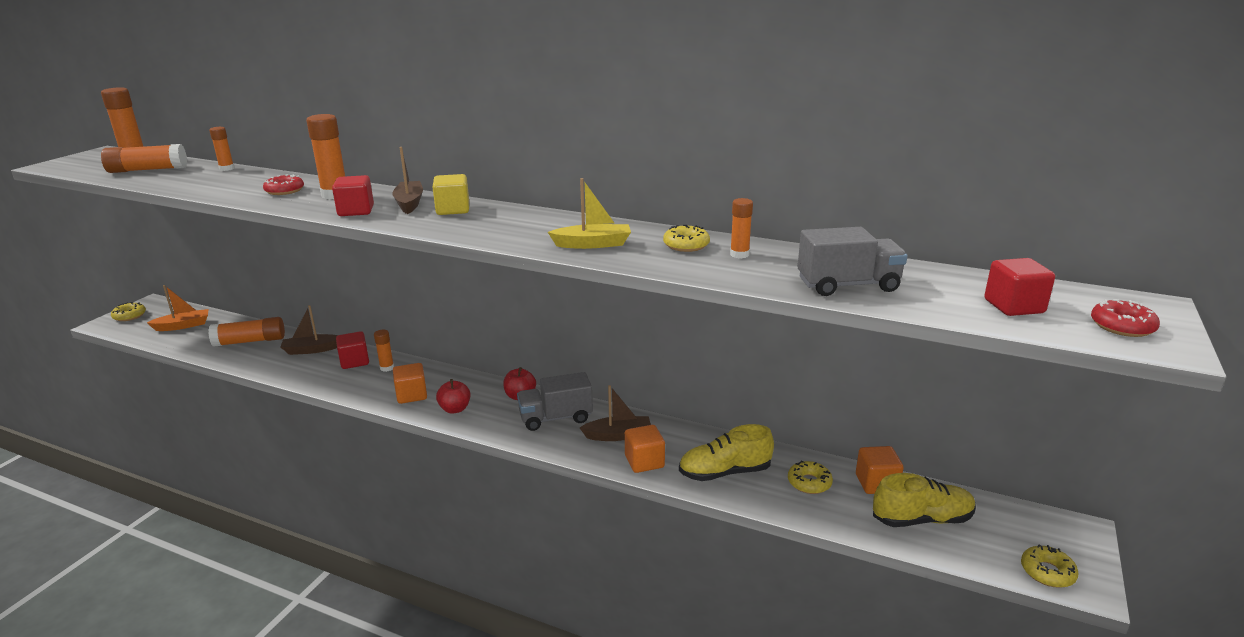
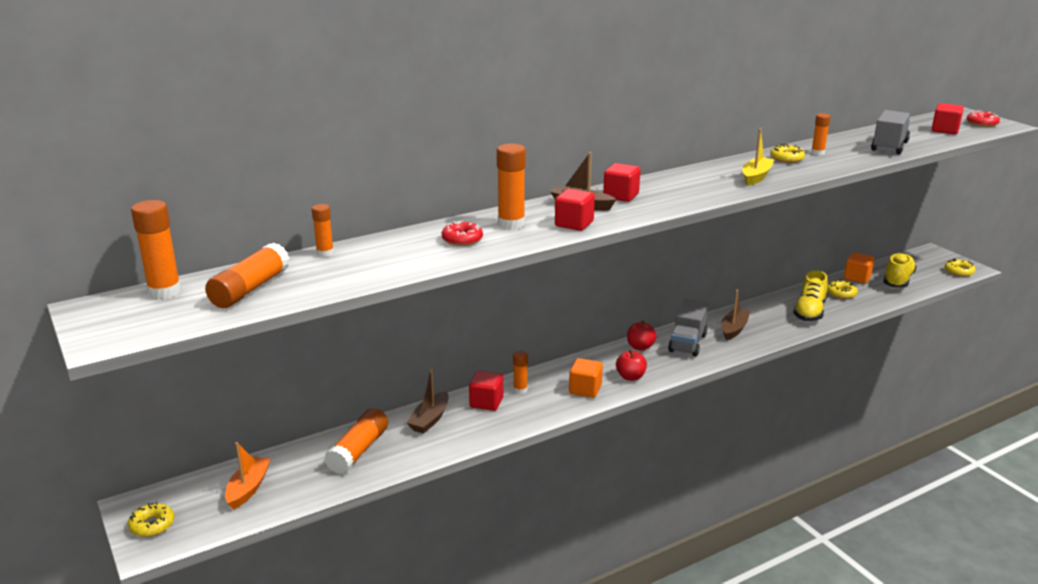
camera: 55 degrees left, 0 degrees up
yellow cube [433,174,469,215] -> red cube [603,163,640,202]
orange cube [625,425,665,473] -> none

